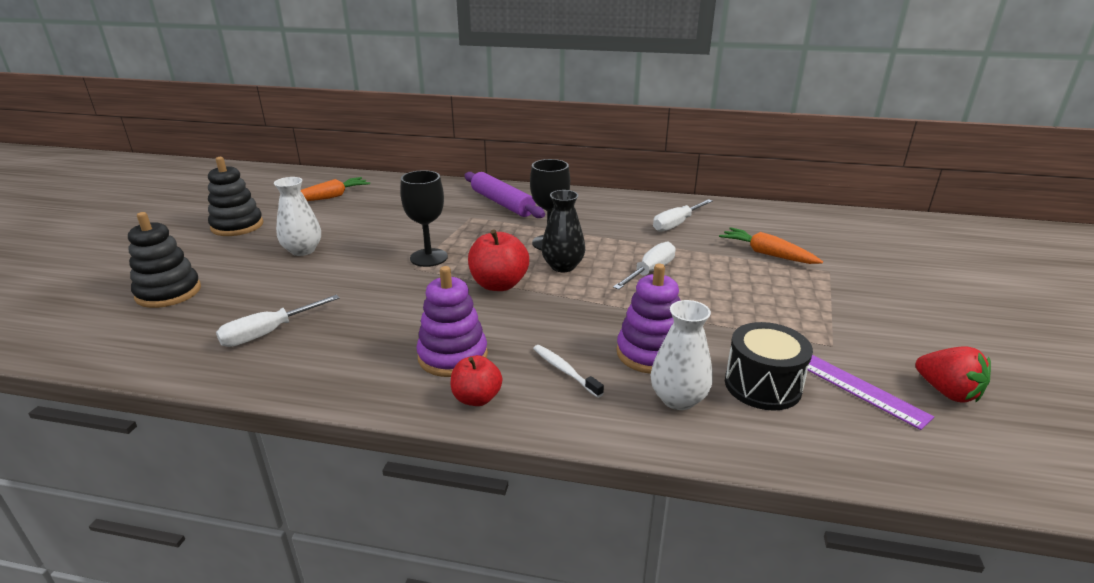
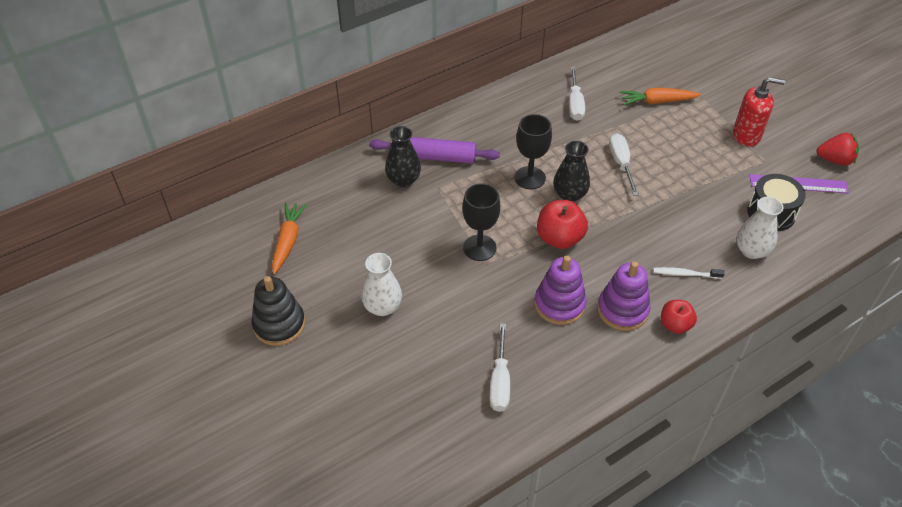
camera: 45 degrees left, 20 degrees up
black stacking toy [128,212,201,308] -> none
purple stacking toy [617,264,681,374] -> purple stacking toy moved to [535,256,587,325]
none -> black vase [385,126,421,187]
none -> red soap dispenser [733,77,785,146]

